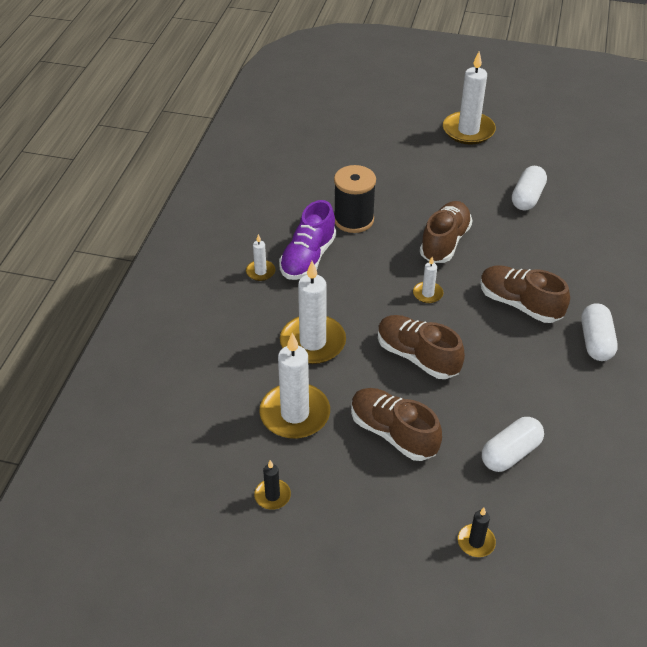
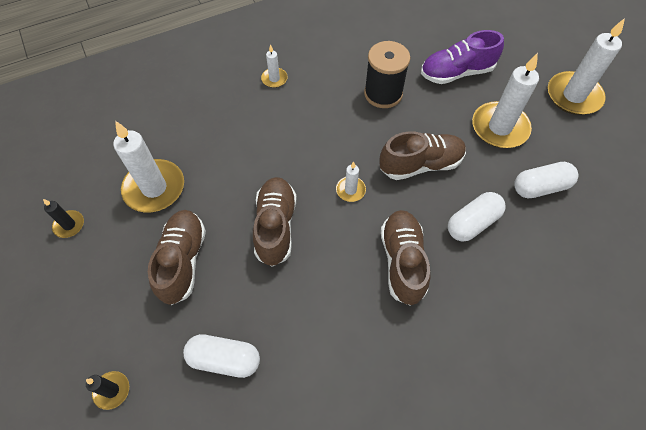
camera: 50 degrees right, 15 degrees up
purple shoe [279,200,336,280] -> purple shoe moved to [421,30,504,84]
white candle [280,261,346,364] -> white candle moved to [472,53,539,148]
white capsule [581,303,618,361] -> white capsule moved to [448,192,506,242]

